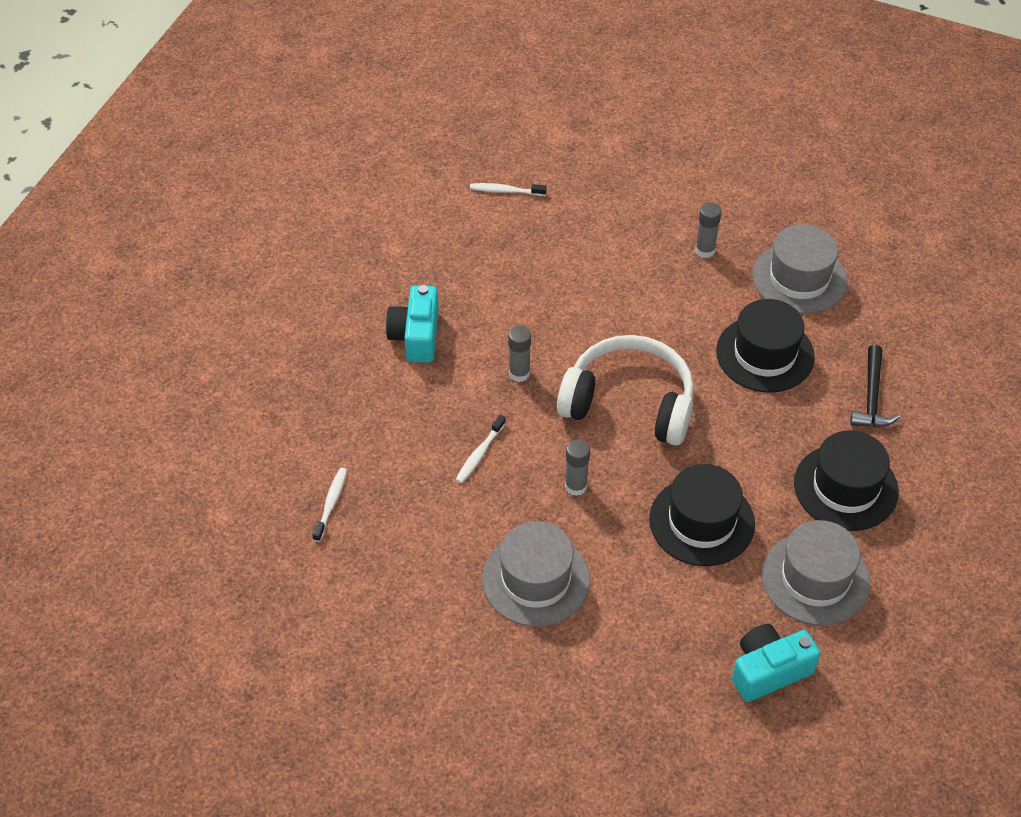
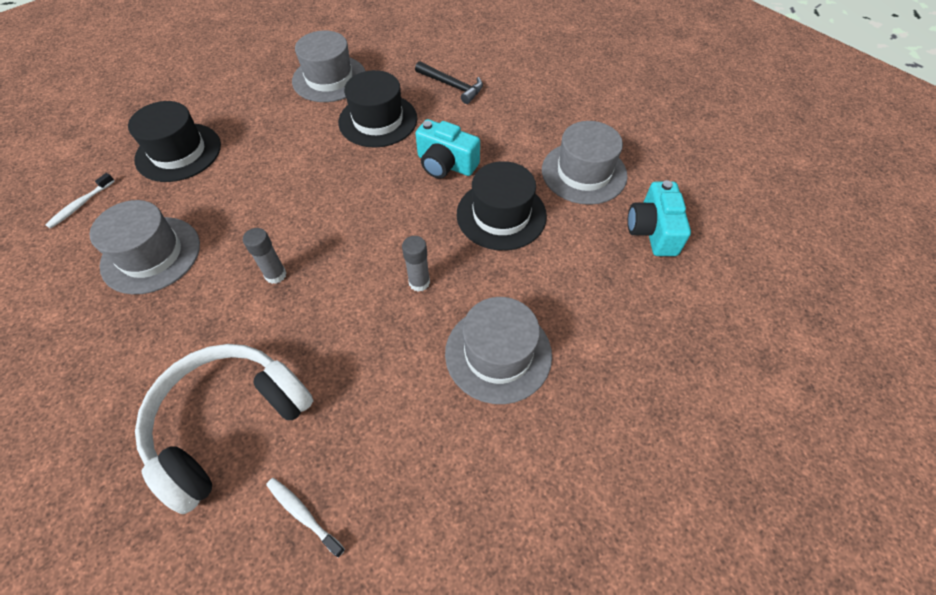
camera: 65 degrees left, 5 degrees up
turquoise camera [386,285,439,363] -> turquoise camera moved to [415,119,480,179]
white toothbrush [456,415,506,483] -> none
white headphones [557,335,694,446] -> white headphones moved to [135,344,313,514]
grey glue stick [695,202,721,258] -> none
black hat [794,430,899,531] -> black hat moved to [128,101,221,182]
none -> grey hat [90,200,200,295]

